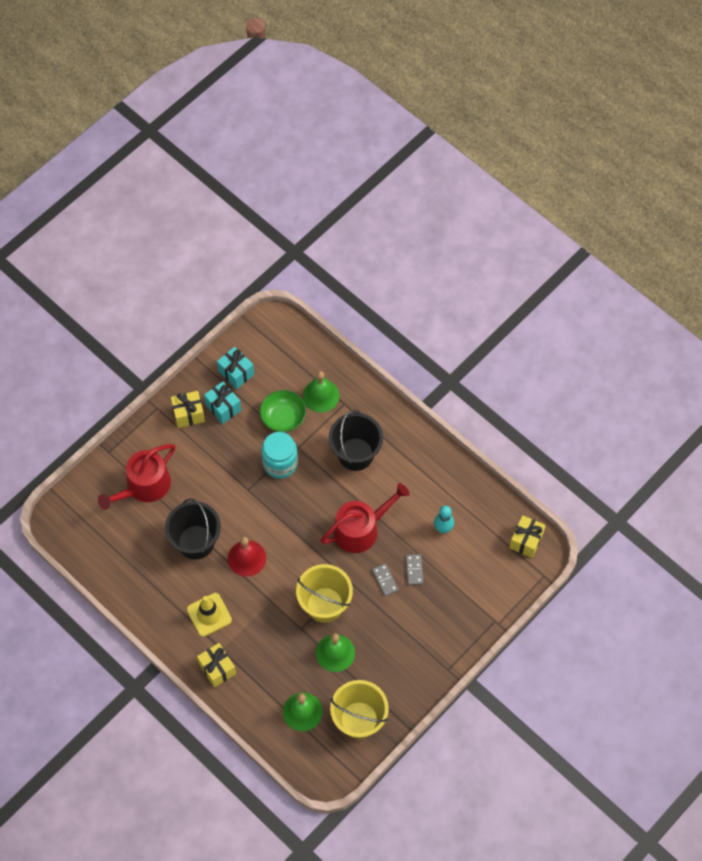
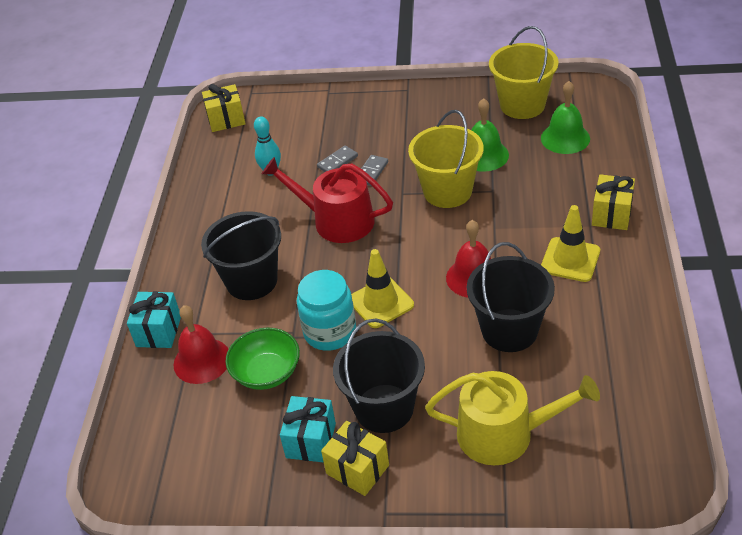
camera: 125 degrees left, 20 degrees down
red watering can [98,444,175,510] -> yellow watering can [425,371,600,465]
turquoise gift [217,347,254,389] -> turquoise gift moved to [127,291,181,348]
green bell [303,371,339,413] -> red bell [173,305,228,384]
none -> black bucket [333,318,425,433]
none -> yellow traffic cone [351,249,414,328]

